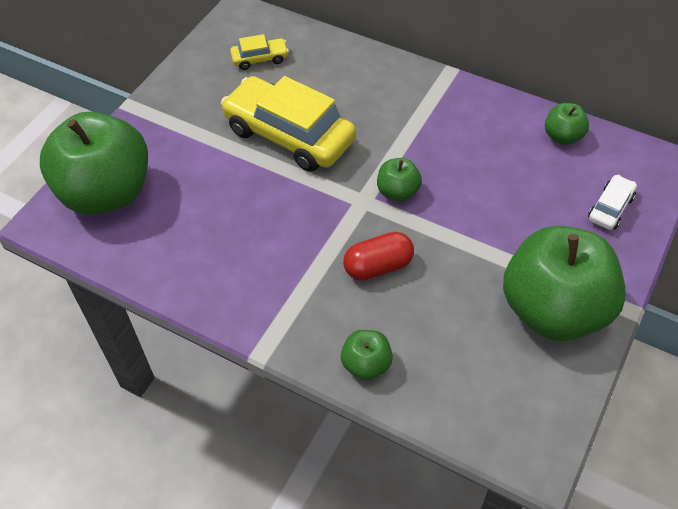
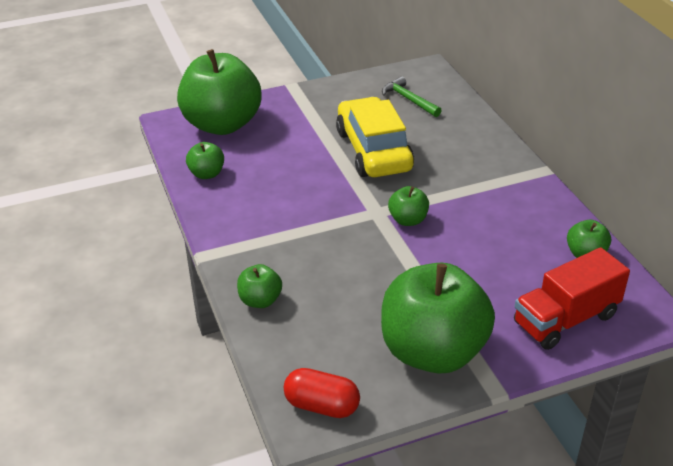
camera: 40 degrees right, 15 degrees down
yellow car [230,34,289,70] -> green hammer [382,76,442,117]
red capsule [343,232,414,281] -> red capsule moved to [284,368,360,418]
white car [588,175,637,230] -> red truck [514,247,630,350]
none -> green apple [186,142,224,179]

